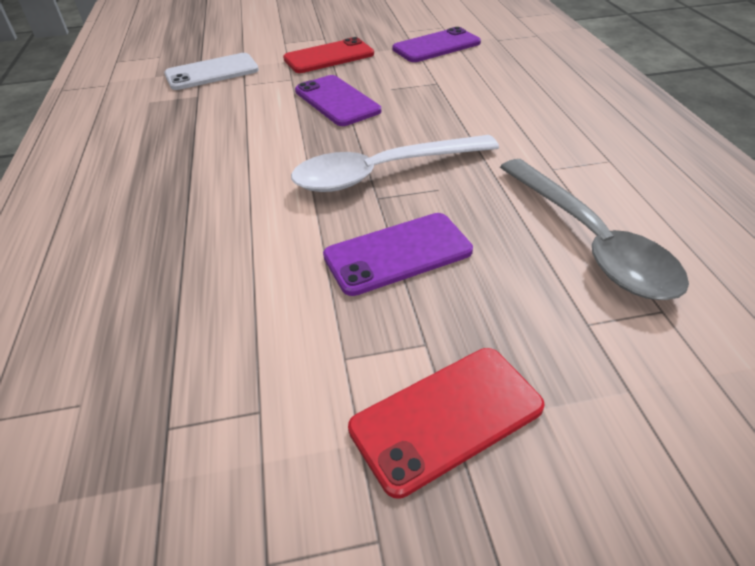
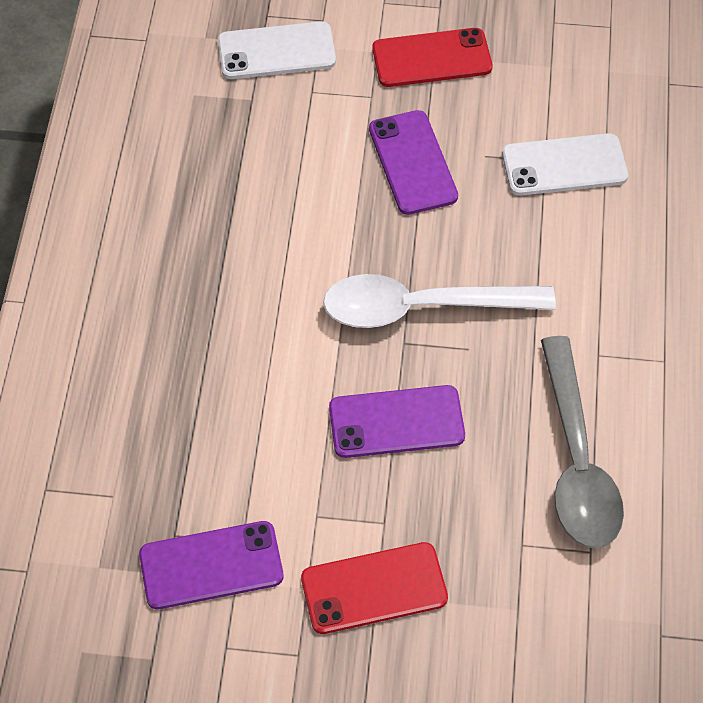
camera: 15 degrees right, 15 degrees up
purple phone [392,27,481,62] -> purple phone moved to [139,521,283,609]
none -> white phone [502,133,628,196]

